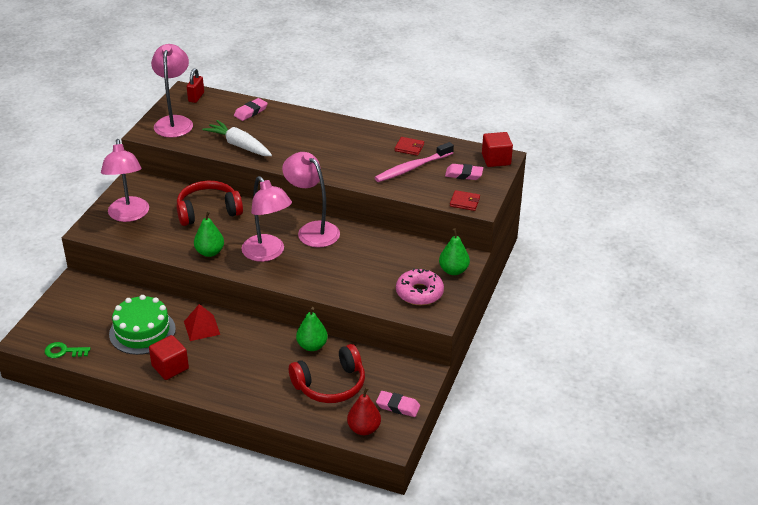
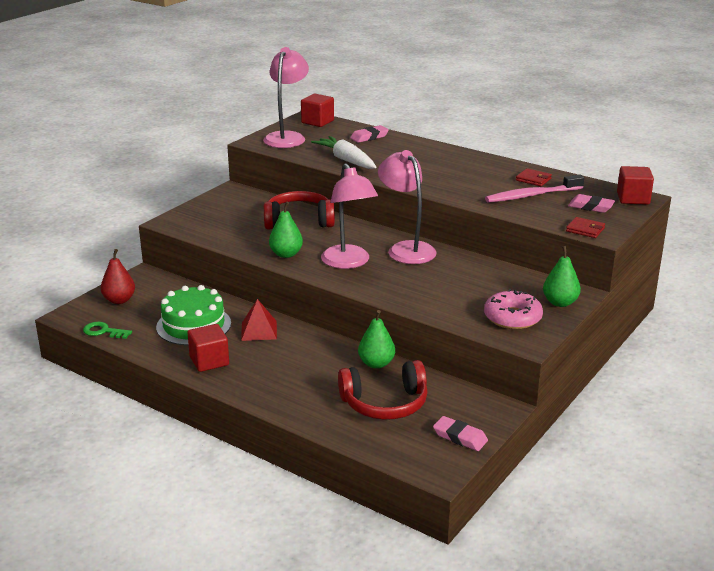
camera: 15 degrees right, 10 degrees down
pink lamp [101,139,149,222] -> none
red padlock [187,68,204,103] -> red cube [301,94,334,127]
red pear [347,387,381,435] -> red pear moved to [101,249,135,304]

